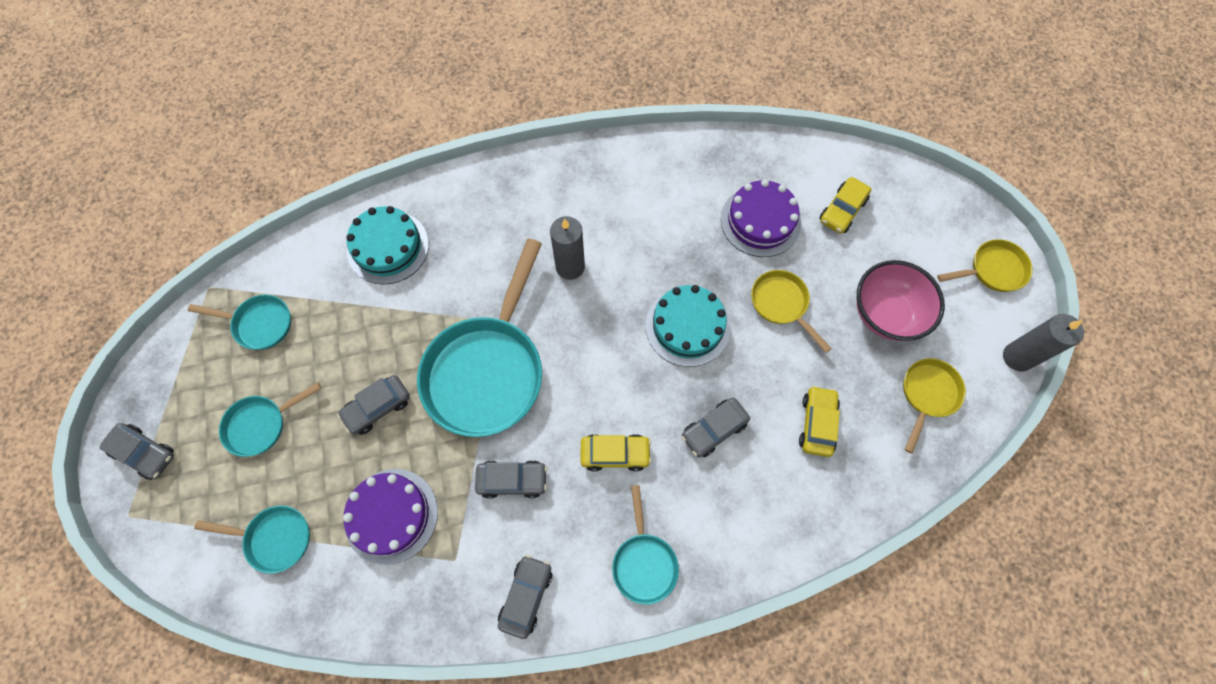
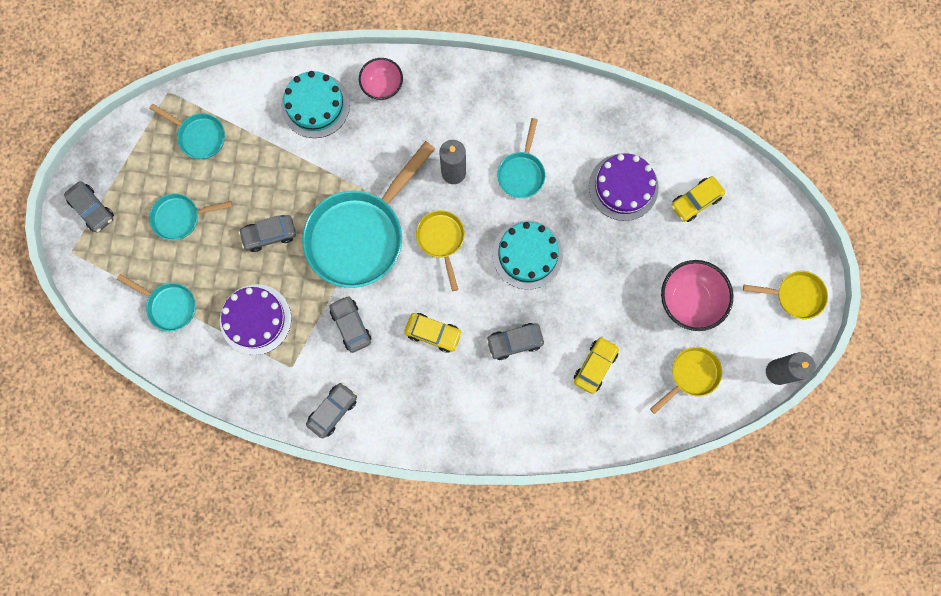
camera: 20 degrees right, 10 degrees up
grey car [475,460,547,499] -> grey car turned 135 degrees counterclockwise [329,295,372,353]
turquoise pan [612,485,679,605] -> turquoise pan moved to [497,118,545,198]
yellow pan [751,270,832,353] -> yellow pan moved to [416,210,465,291]
none -> pink bowl [359,58,403,100]

